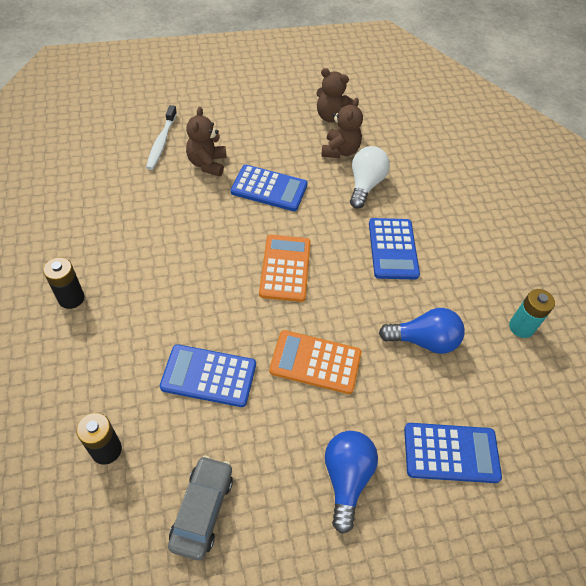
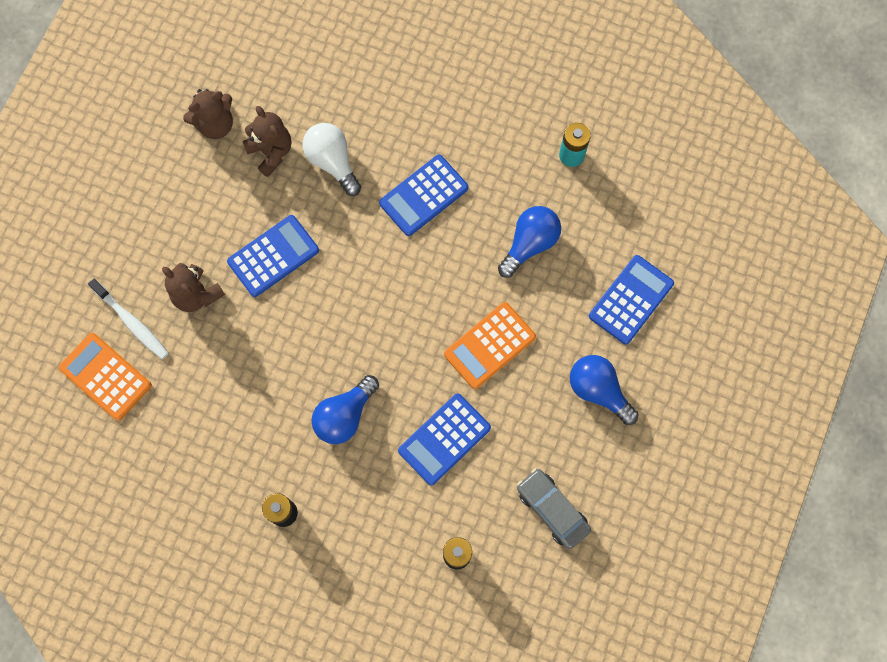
camera: 50 degrees left, 20 degrees up
orange calculator [259,235,311,302] -> orange calculator moved to [59,333,152,421]
blue calculator [369,218,420,280] -> blue calculator turned 105 degrees clockwise [379,155,468,236]
none -> blue light bulb [312,375,379,444]

